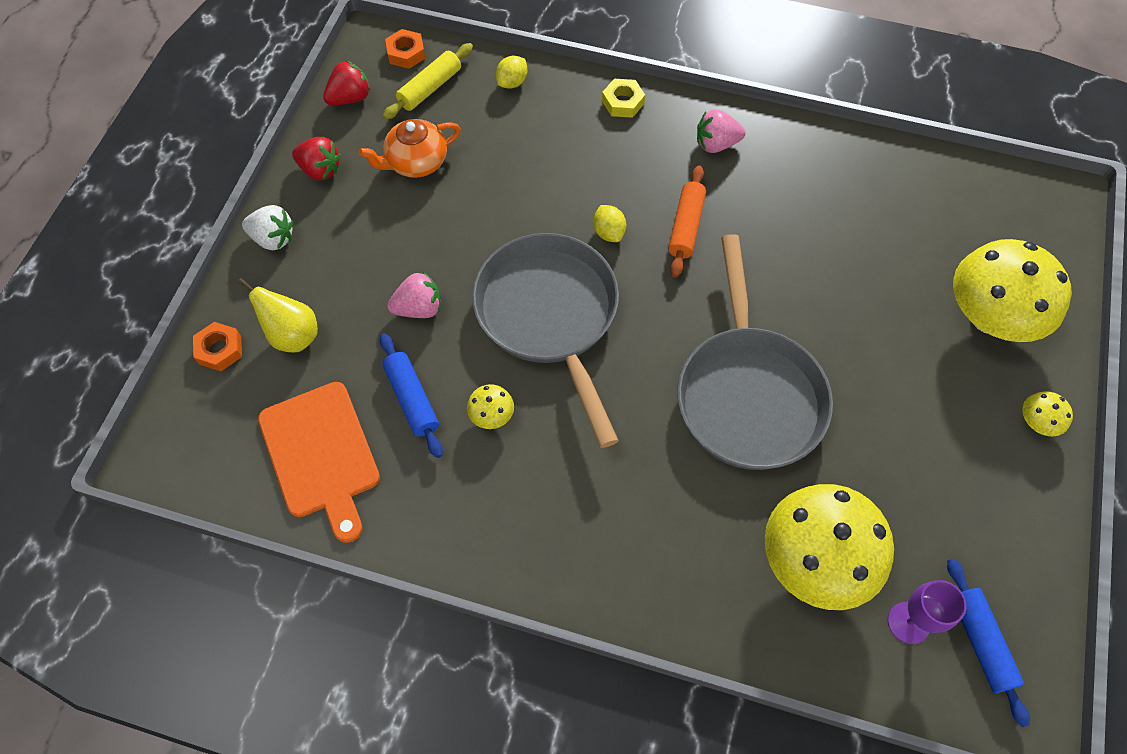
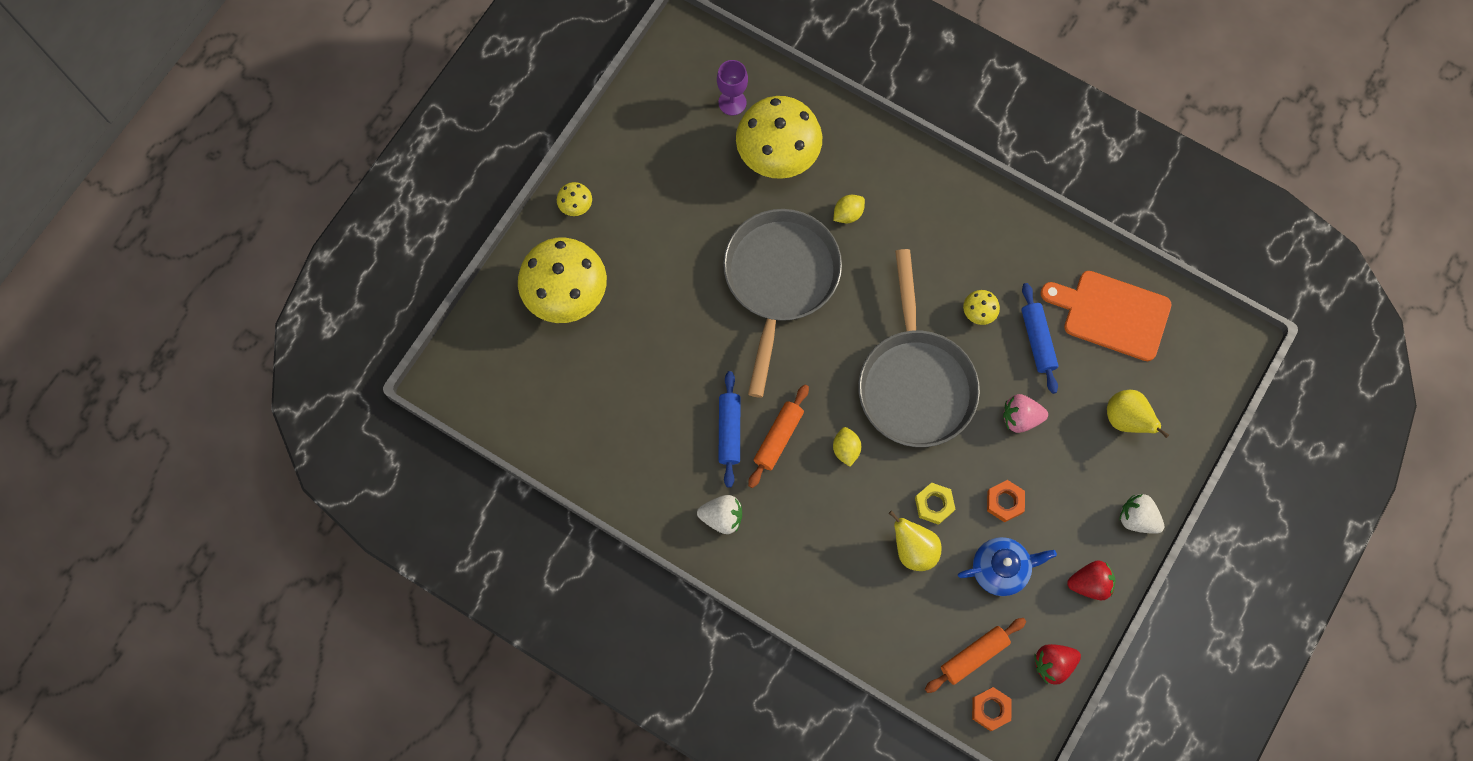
camera: 165 degrees left, 10 degrees up
orange nut [193,322,242,371] -> orange nut moved to [987,480,1025,522]
orange cutting board [258,382,380,543] -> orange cutting board turned 60 degrees counterclockwise [1041,271,1171,361]
red strawberry [292,137,341,180] -> red strawberry turned 135 degrees clockwise [1067,560,1115,600]
orange teapot [359,119,461,178] -> blue teapot [958,537,1057,596]
yellow rolling pin [383,43,473,120] -> orange rolling pin [925,618,1026,693]
yellow lemon [496,56,527,89] -> yellow lemon moved to [834,195,865,223]
yellow nut [602,79,645,118] -> yellow nut moved to [915,483,955,525]
pink strawberry [697,109,746,153] -> white strawberry [697,495,742,534]
blue rolling pin [947,558,1030,727] -> blue rolling pin moved to [718,371,740,488]
none -> yellow pear [889,510,942,571]

